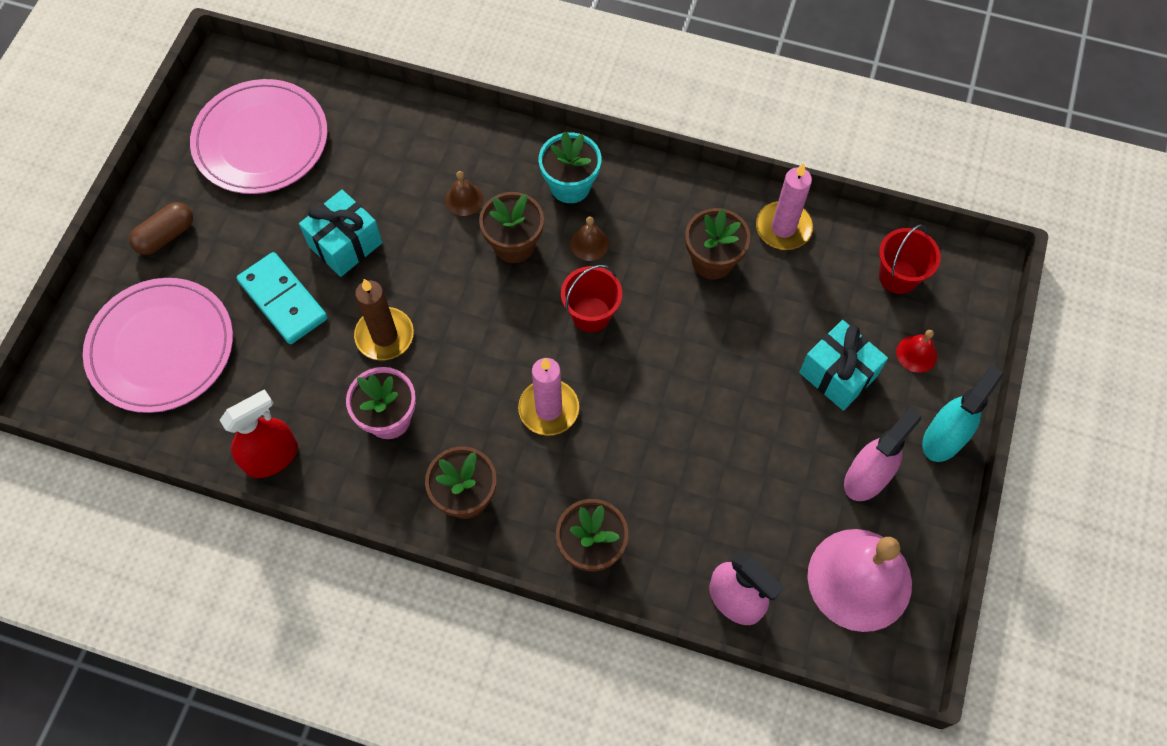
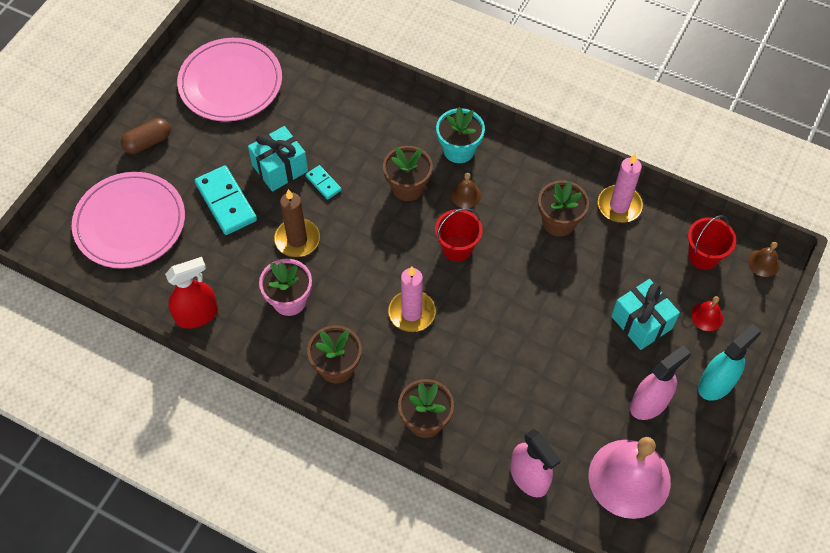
camera: 10 degrees right, 5 degrees down
brown bell [445,171,483,216] -> brown bell moved to [748,242,780,277]
none -> turquoise domino [305,165,342,200]

